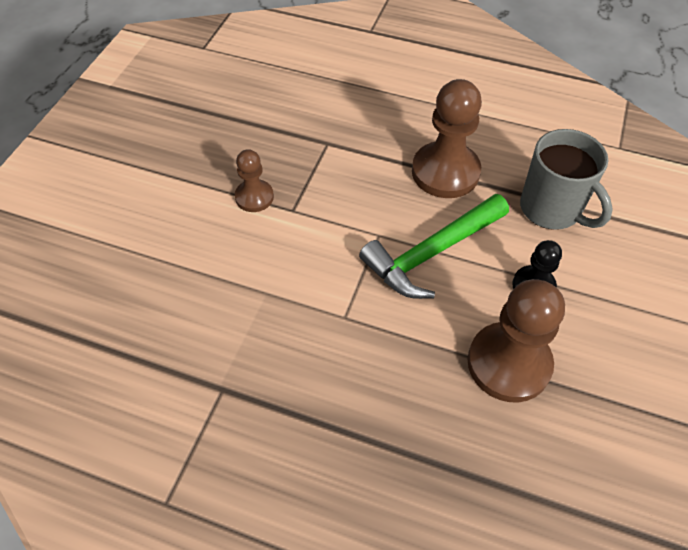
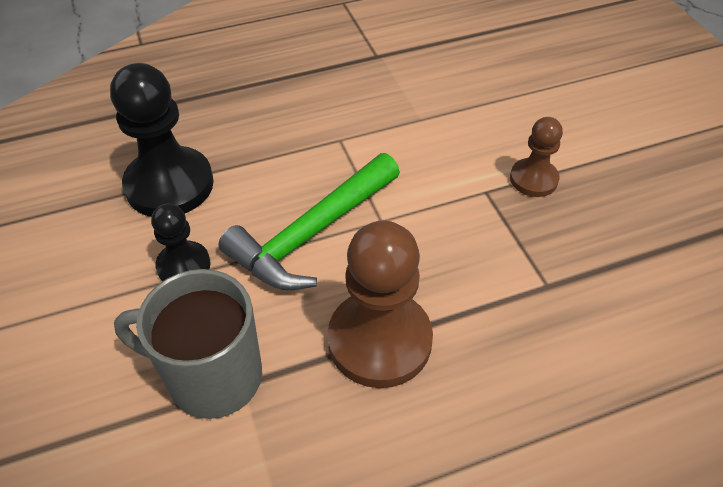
camera: 140 degrees right, 5 degrees down
green hammer [359,194,509,299] -> green hammer turned 150 degrees counterclockwise [218,153,400,290]
brown pawn [468,279,565,402] -> black pawn [110,63,214,217]

